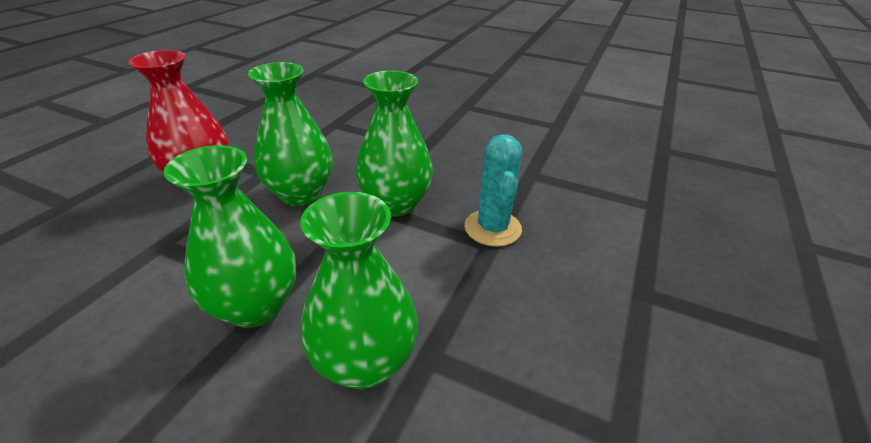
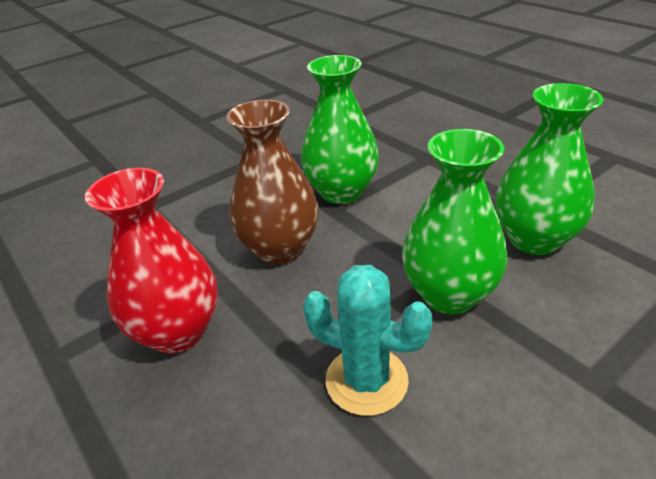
camera: 60 degrees left, 0 degrees up
green vase [248,62,333,206] -> brown vase [226,99,319,265]
turquoise cactus [465,134,522,247] -> turquoise cactus moved to [303,265,433,416]

